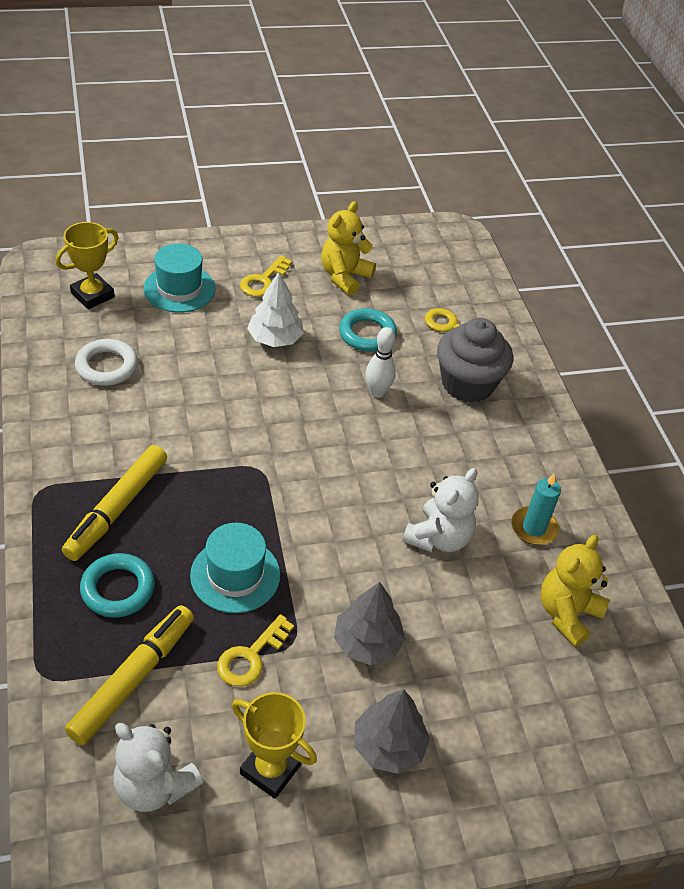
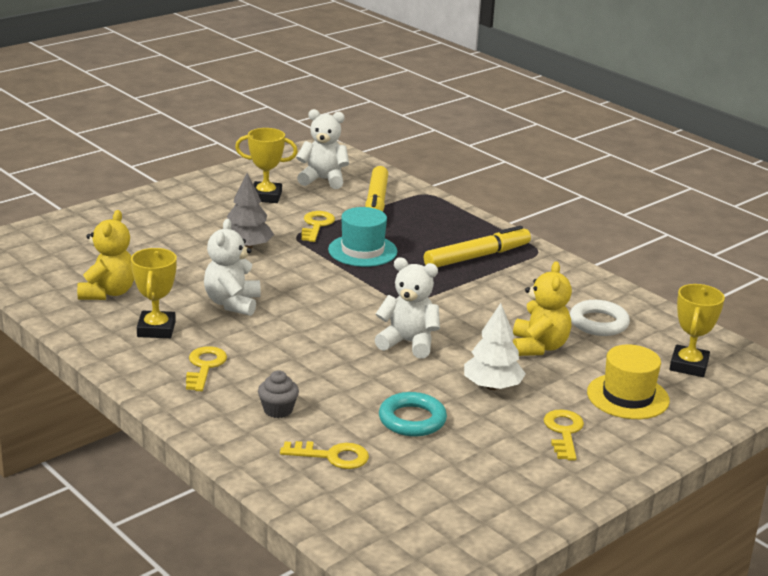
camera: 155 degrees right, 20 degrees down
yellow marker [62,445,167,561] -> yellow marker turned 60 degrees clockwise [424,226,531,267]
turquoise ring [80,553,155,618] -> none
turquoise hat [144,243,215,313] -> yellow hat [587,345,670,419]
yellow teddy bear [321,201,376,295] -> yellow teddy bear moved to [513,261,572,356]
grey tree [354,689,430,774] -> none
white bowling pin [366,327,396,398] -> none
grey cupcake [437,318,513,403] -> grey cupcake [258,370,299,418], size x0.48
turquoise candle [511,473,561,545] -> yellow trophy [131,248,177,338]
none -> yellow key [186,346,227,391]
none -> white teddy bear [374,257,440,359]

